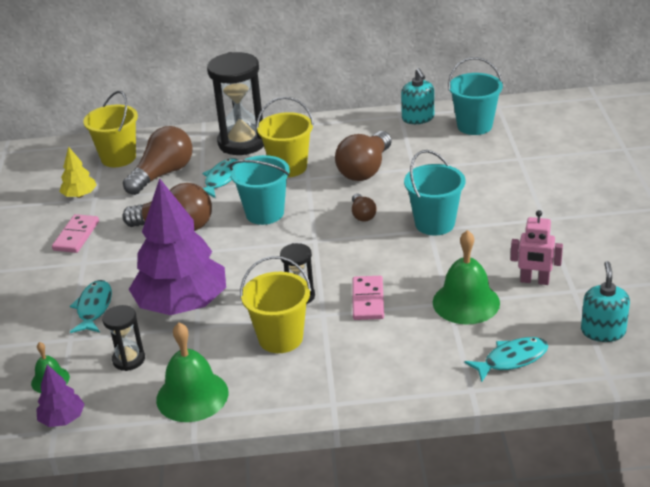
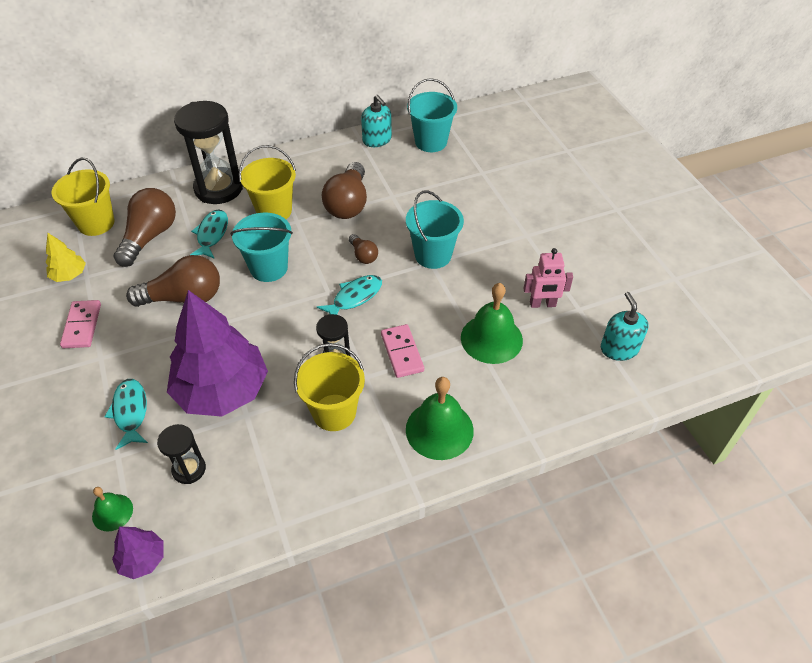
camera: 20 degrees left, 15 degrees up
green bell [156,323,228,422] -> green bell moved to [406,377,474,460]
turquoise fish [464,337,548,382] -> turquoise fish moved to [317,275,382,315]

